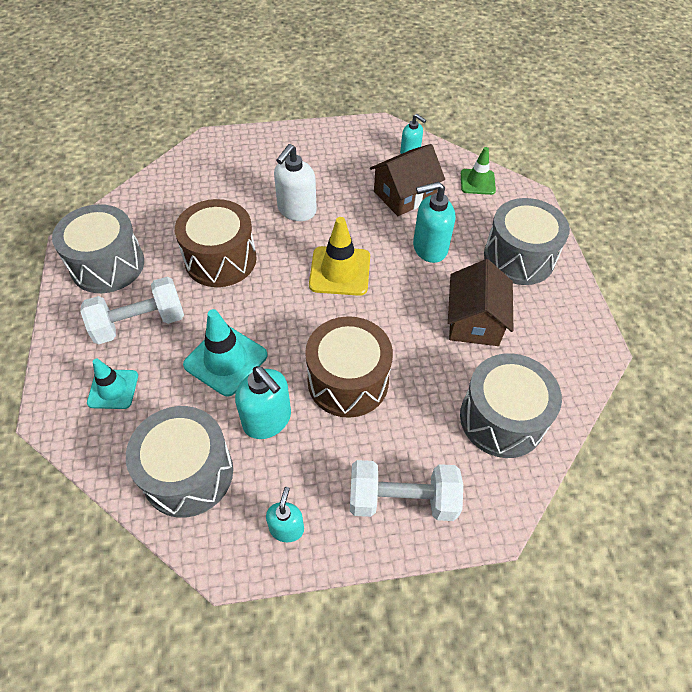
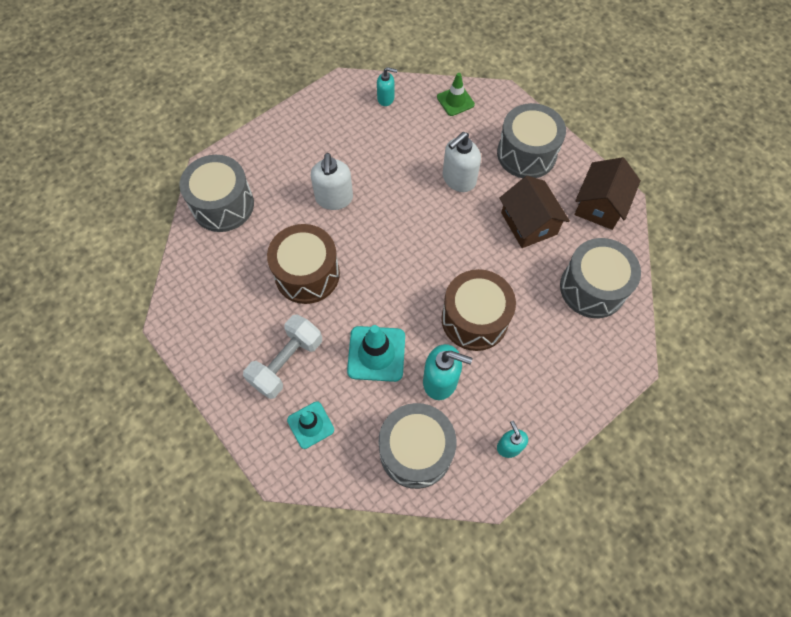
camera: 30 degrees left, 10 degrees up
grey drum [52,204,144,293] -> grey drum moved to [179,155,254,232]
yellow traffic cone [309,217,370,296] -> none
white dumbbell [350,460,463,521] -> none
brown house [370,144,445,216] -> brown house moved to [575,157,641,230]
turquoise soap dispenser [413,182,455,263] -> white soap dispenser [442,132,481,192]

